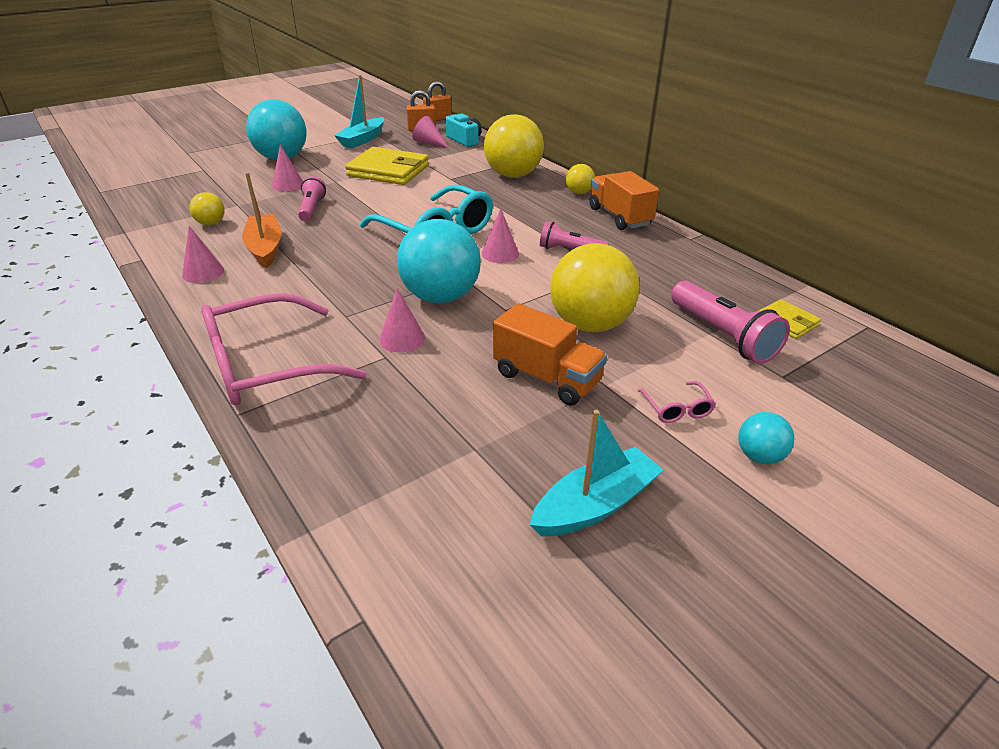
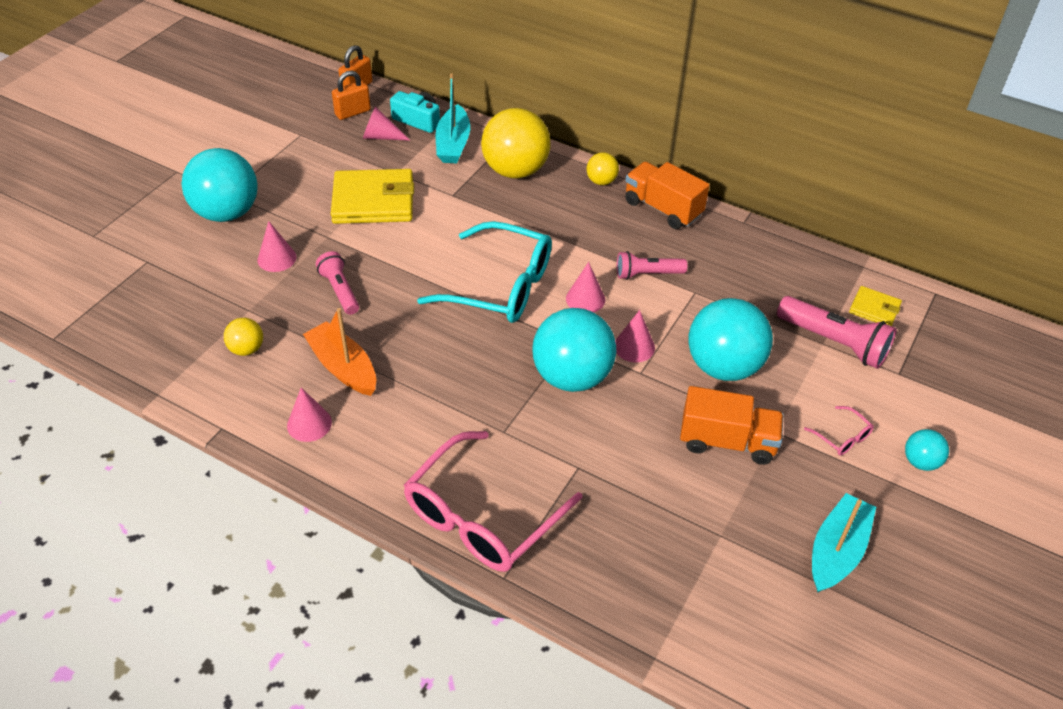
camera: 25 degrees left, 10 degrees up
turquoise boat [334,75,384,148] -> turquoise boat moved to [435,73,470,163]
pink cone [379,288,425,353] -> pink cone moved to [615,310,655,362]
yellow ball [550,243,639,332] -> turquoise ball [688,298,773,381]

